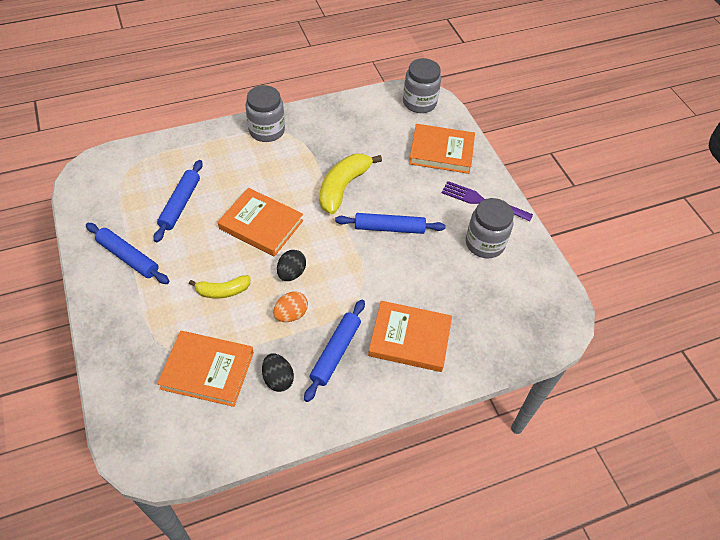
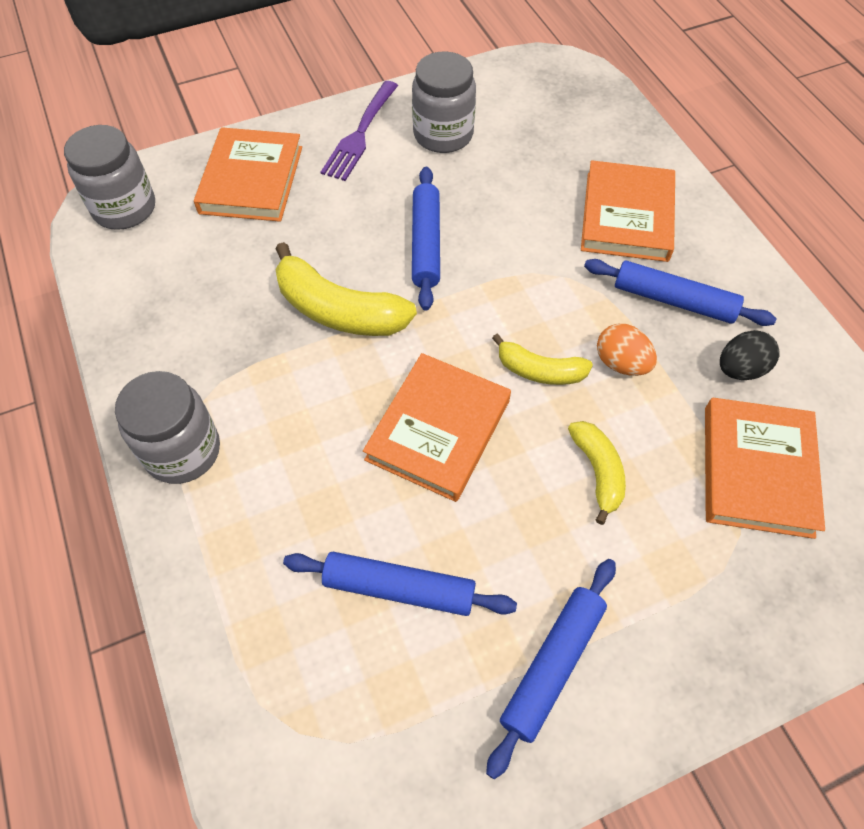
camera: 90 degrees left, 5 degrees up
black egg [277,250,306,281] -> yellow banana [492,334,593,385]

